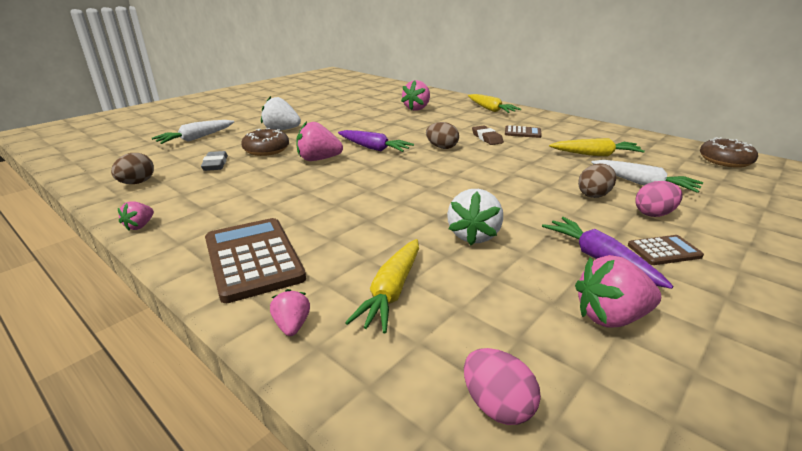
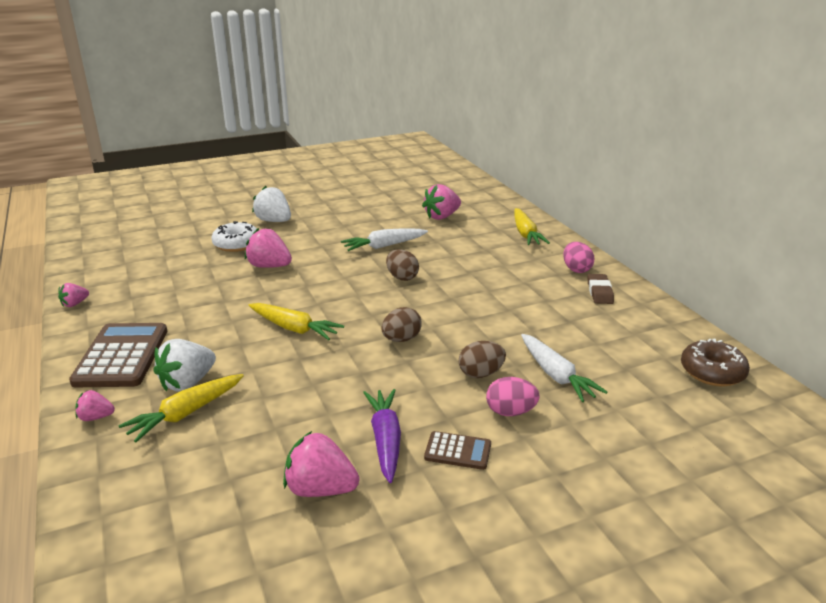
camera: 25 degrees right, 0 degrees up
brown egg [111,153,154,184] -> brown egg moved to [381,307,422,342]
white carrot [152,120,234,144] -> white carrot moved to [341,228,428,251]
grey eraser [201,151,228,171] -> none
brown donut [241,128,289,156] -> white donut [212,221,257,252]
pink strawberry [270,289,310,336] -> pink strawberry turned 105 degrees counterclockwise [75,390,115,421]
purple carrot [338,130,414,152] -> none
white strawberry [447,189,503,245] -> white strawberry moved to [154,339,216,392]
pink egg [464,348,541,425] -> pink egg moved to [563,242,595,273]
brown eraser [472,126,504,145] -> brown eraser moved to [588,274,614,304]
brown calculator [505,125,542,138] -> none
yellow carrot [549,138,645,157] -> yellow carrot moved to [249,303,344,340]

